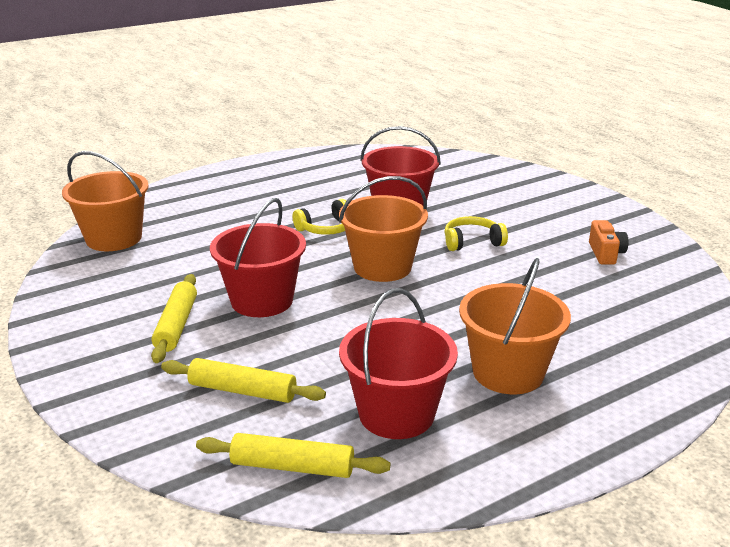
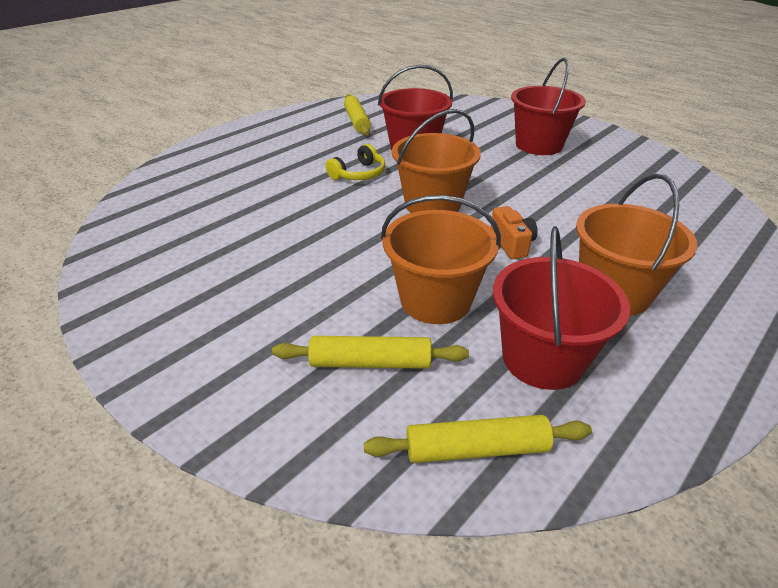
camera: 15 degrees left, 10 degrees up
orange bucket [62,151,149,251] -> orange bucket moved to [381,195,501,324]
yellow rolling pin [151,274,197,363] -> yellow rolling pin moved to [344,94,371,136]
red bucket [210,198,306,317] -> red bucket moved to [511,58,586,155]
yellow headphones [444,216,508,251] -> none
orange camera [589,220,628,265] -> orange camera moved to [490,206,538,259]

